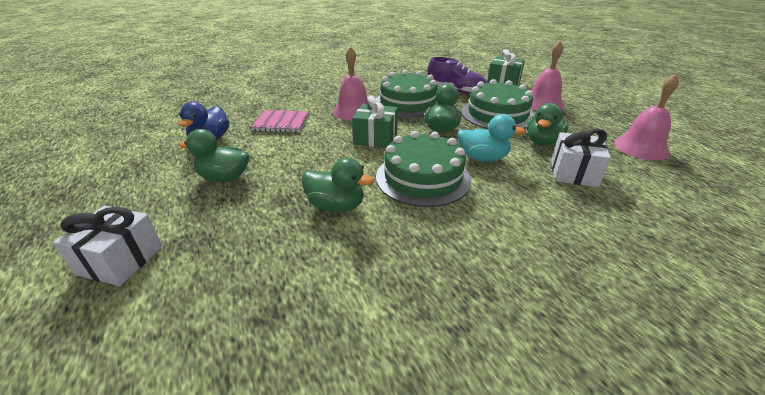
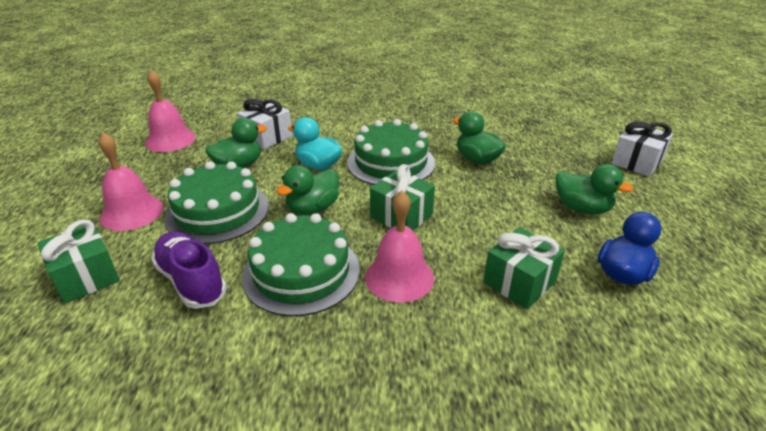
camera: 155 degrees left, 0 degrees up
pink notebook [250,110,309,133] -> green gift [483,227,565,309]

